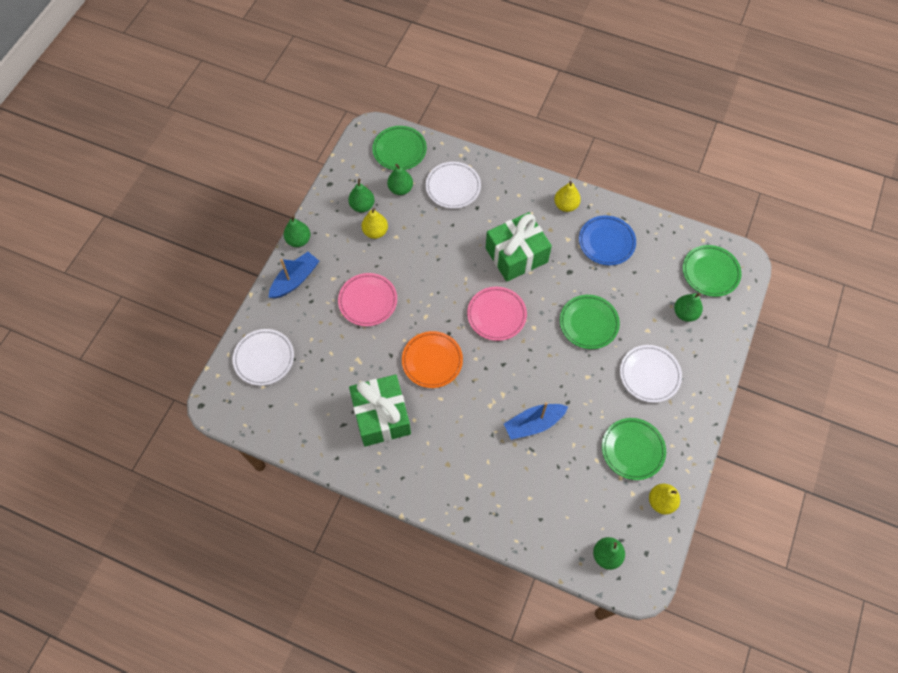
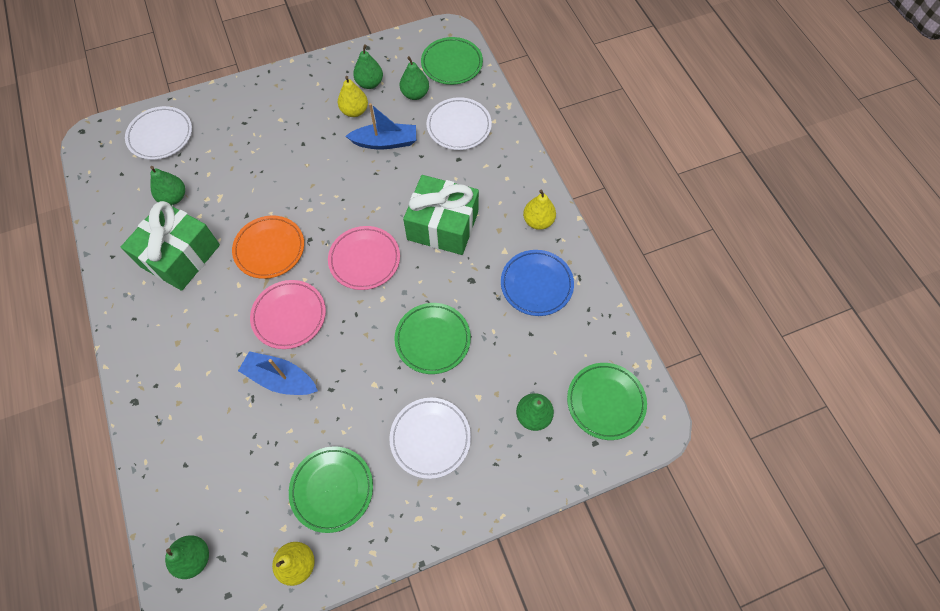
camera: 45 degrees right, 0 degrees up
blue boat [268,252,319,299] -> blue boat moved to [346,103,416,149]
green pear [284,215,311,247] -> green pear moved to [150,166,185,205]
pink plate [338,273,397,326] -> pink plate moved to [250,280,326,349]

